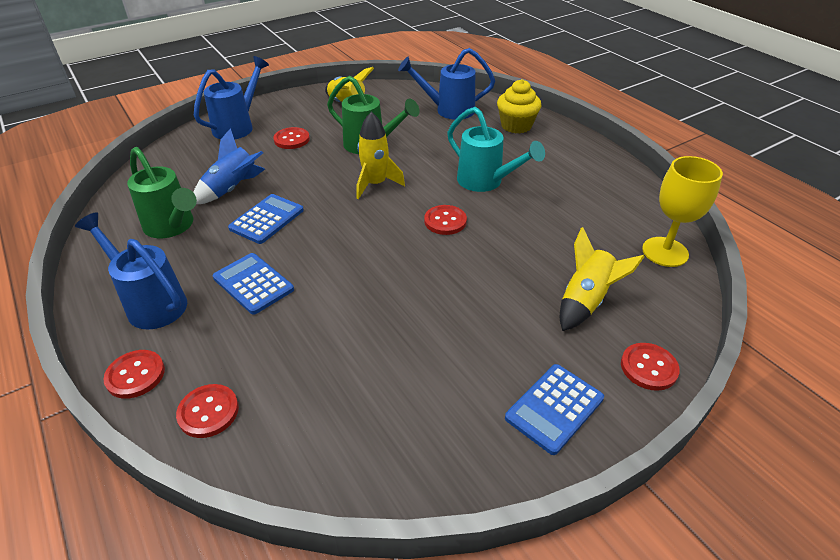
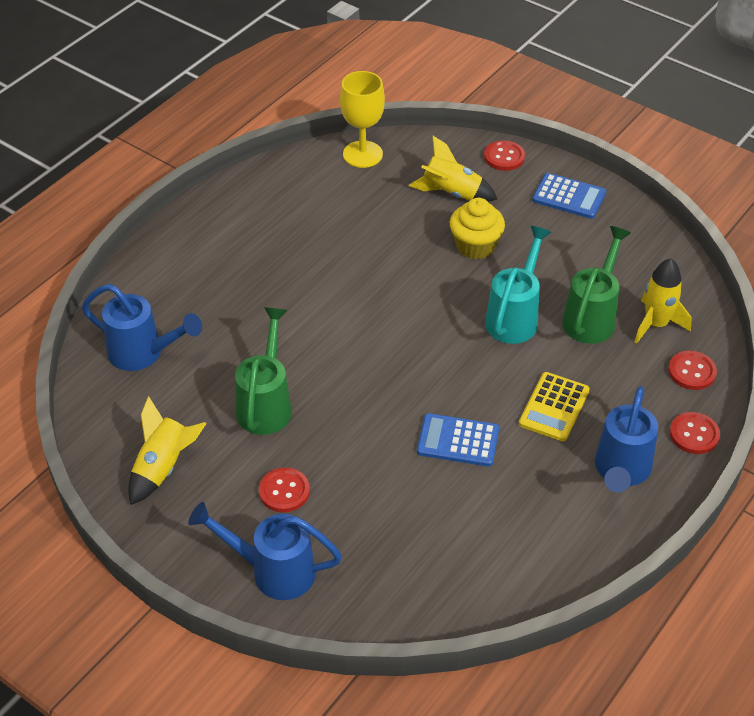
camera: 110 degrees left, 5 degrees up
green watering can [127,147,197,238] -> green watering can moved to [562,226,631,344]
blue rocket [193,128,265,204] -> none
blue calculator [213,253,294,315] -> yellow calculator [519,372,590,441]
yellow rocket [357,112,405,199] -> yellow rocket moved to [635,258,692,344]
blue watering can [398,48,495,120] -> blue watering can turned 45 degrees counterclockwise [82,284,202,371]
red button [424,205,467,235] -> none
turquoise watering can [447,107,545,192] -> turquoise watering can moved to [485,226,552,344]
yellow cupcake [497,79,541,133] -> yellow cupcake moved to [450,198,505,259]

